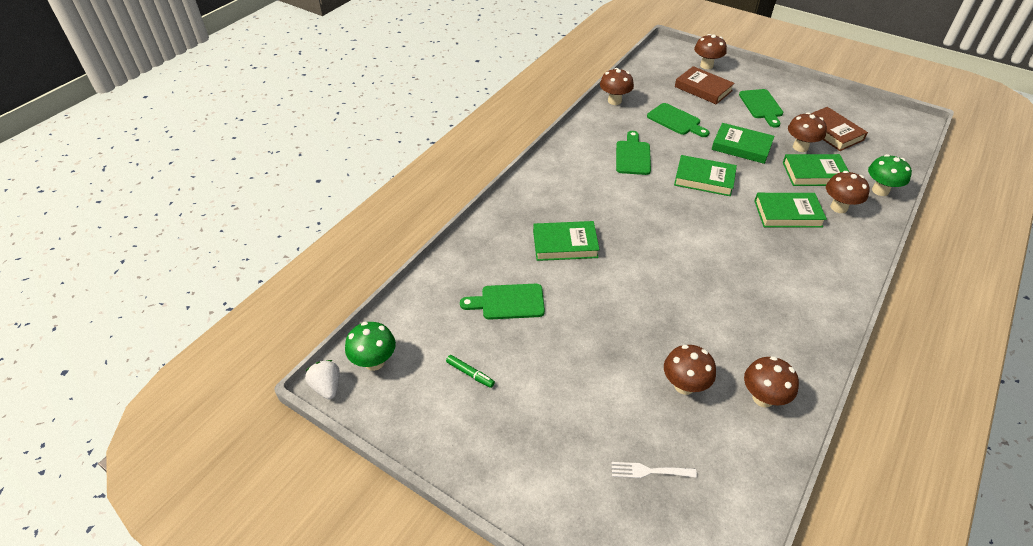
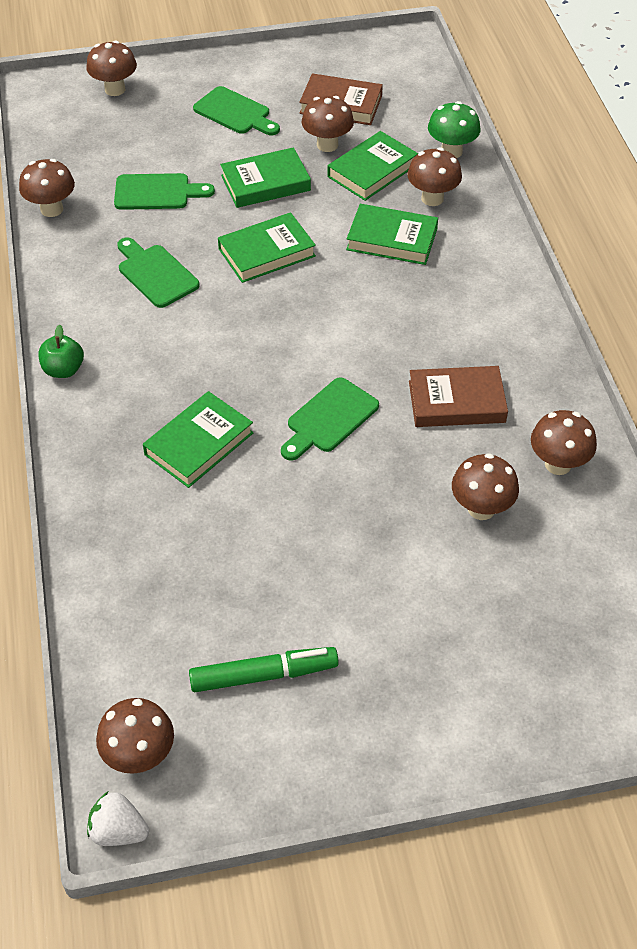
camera: 45 degrees left, 5 degrees up
green mushroom [345,322,396,371] -> brown mushroom [96,698,174,774]
green marker [446,355,495,388] -> green marker [189,647,339,692], size x1.81
green cutting board [460,284,545,320] -> green cutting board moved to [281,377,379,461]
white fork [612,462,697,478] -> none
brown book [675,66,735,104] -> brown book moved to [409,366,508,427]
green book [754,193,827,228] -> green book turned 60 degrees clockwise [346,204,438,265]
none -> green apple [38,325,84,378]

